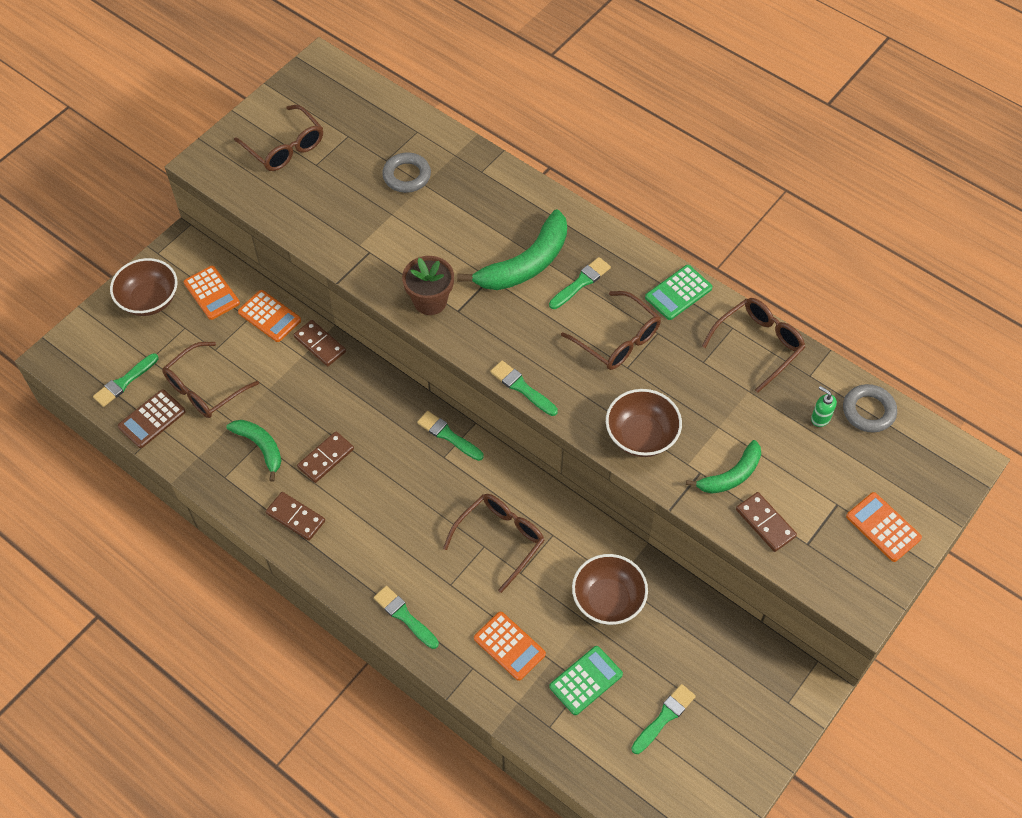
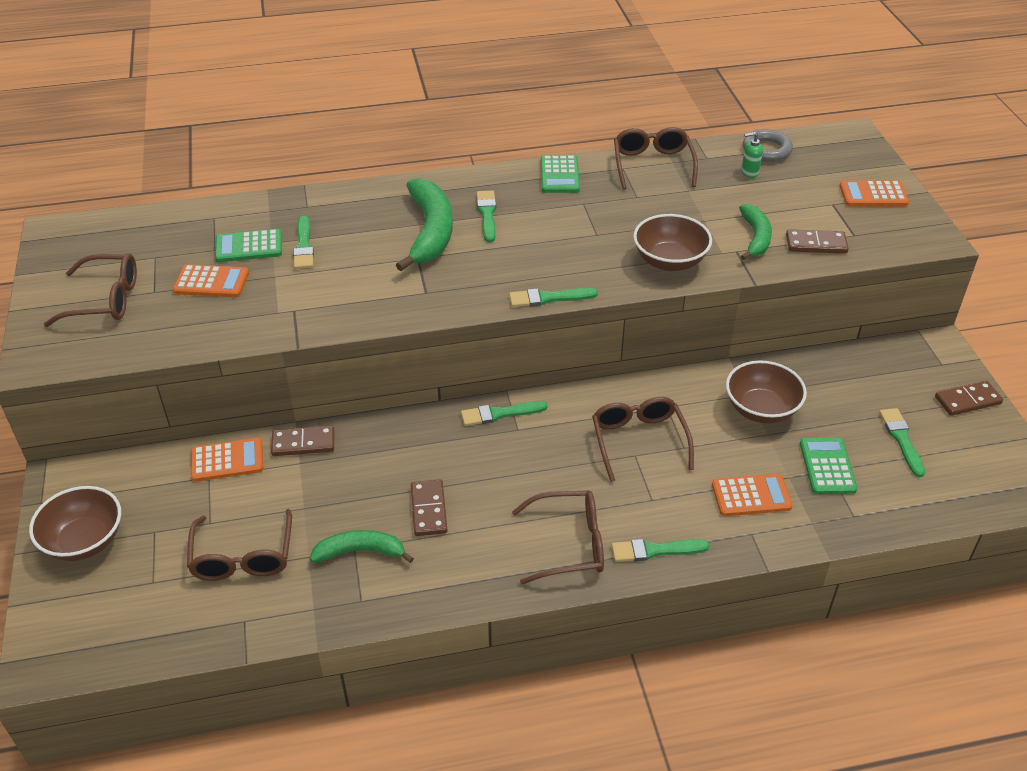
camera: 50 degrees left, 15 degrees down
green brush [93,353,158,407] -> green brush moved to [293,216,314,269]
brown calculator [118,389,186,448] -> none
orange calculator [184,266,240,320] -> orange calculator moved to [173,264,249,297]
brown domino [266,492,325,541] -> brown domino moved to [935,380,1003,416]
grey ring [382,153,431,193] -> green calculator [215,229,282,262]
brown flower pot [402,256,454,315] -> none
brown glasses [561,291,661,370] -> brown glasses moved to [512,491,604,585]

